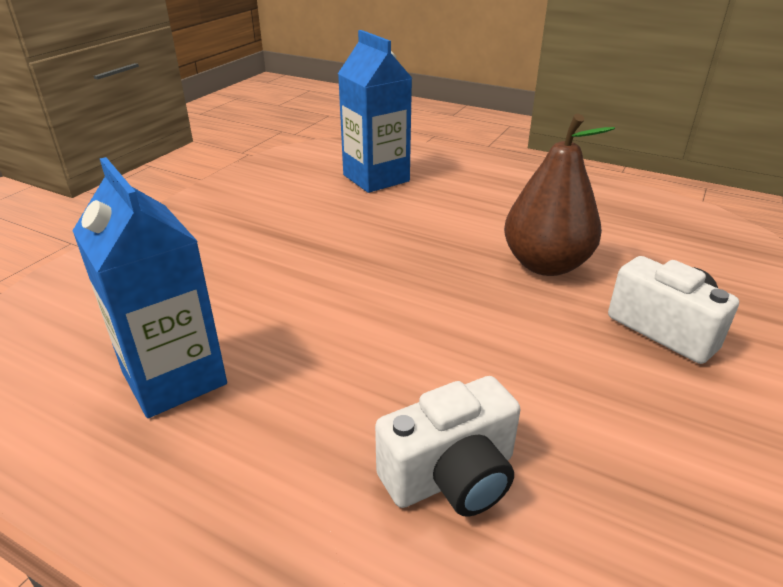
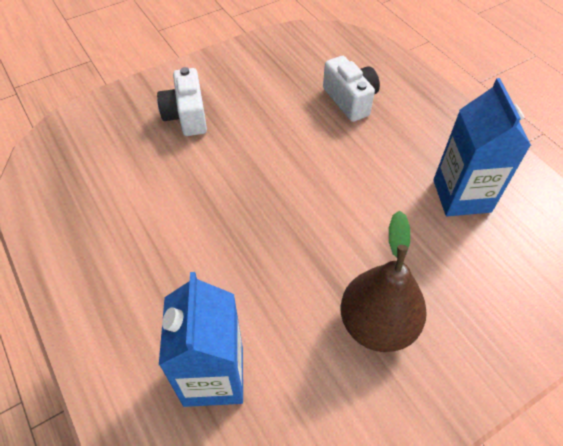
camera: 150 degrees left, 20 degrees up
white camera [375,376,520,517] -> white camera turned 60 degrees clockwise [323,56,380,122]
brown pear [504,114,615,276] -> brown pear moved to [340,211,427,352]

